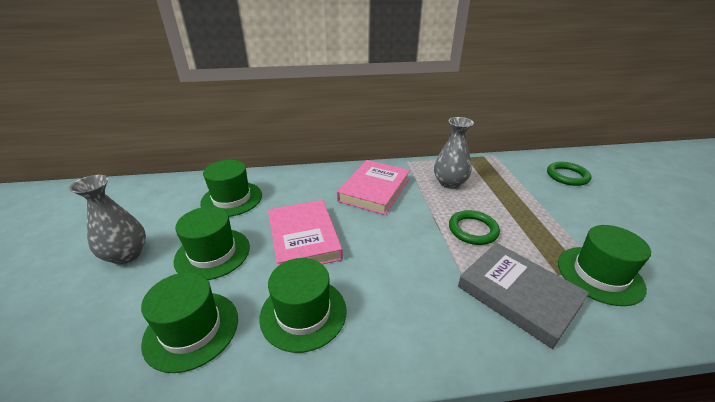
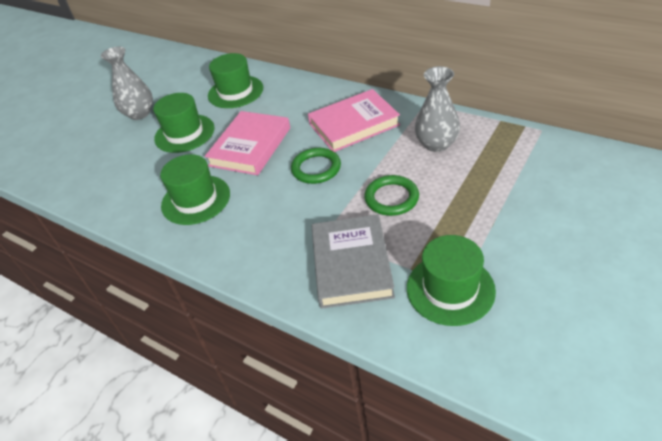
camera: 45 degrees right, 10 degrees up
green hat [141,272,238,373] -> none
green ring [547,162,592,186] -> green ring moved to [291,148,341,184]

